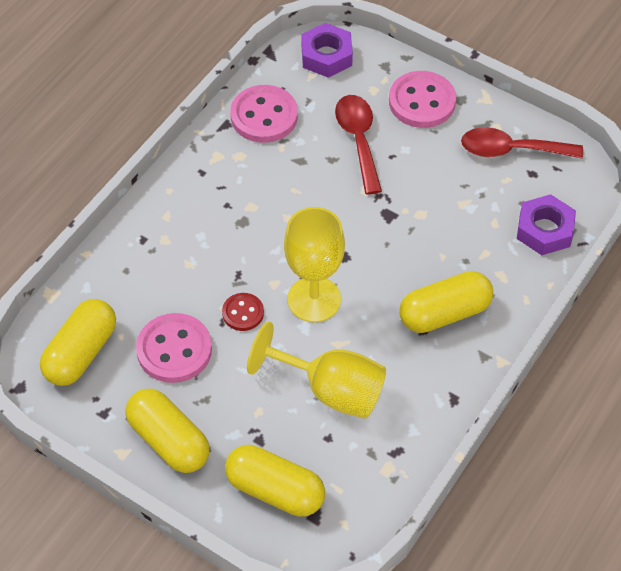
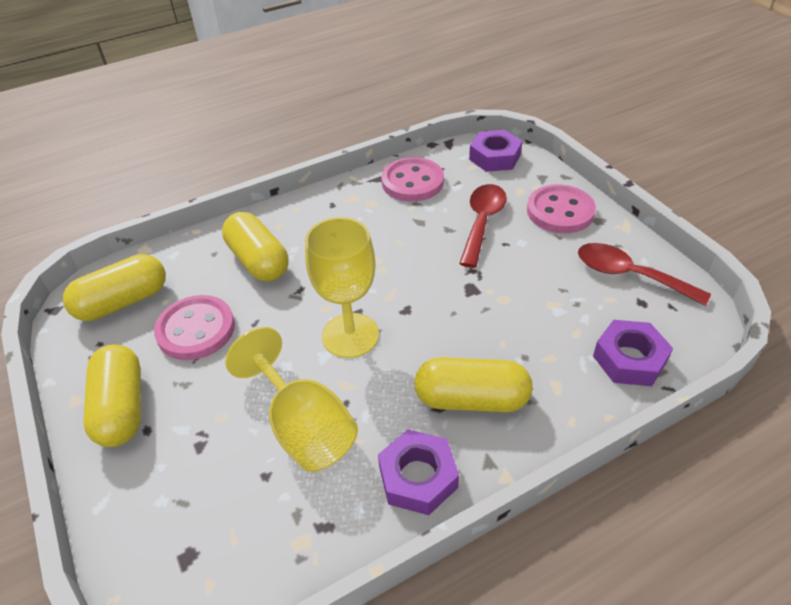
camera: 30 degrees right, 10 degrees down
red button [222,293,264,331] -> none
yellow capsule [225,445,325,516] -> yellow capsule moved to [222,212,289,282]
none -> purple nut [378,430,459,515]

